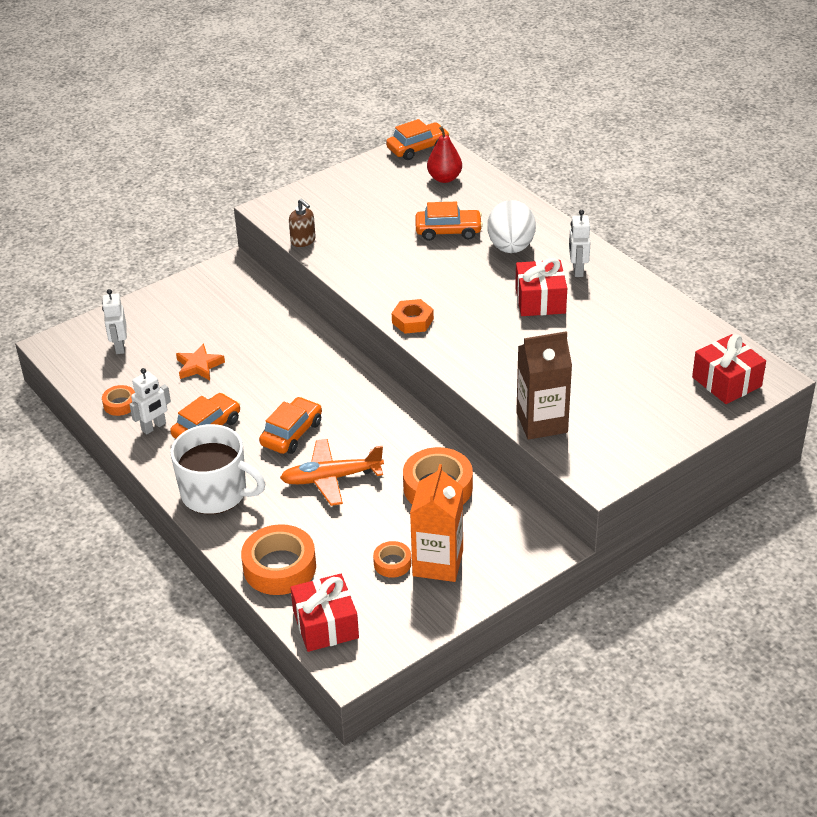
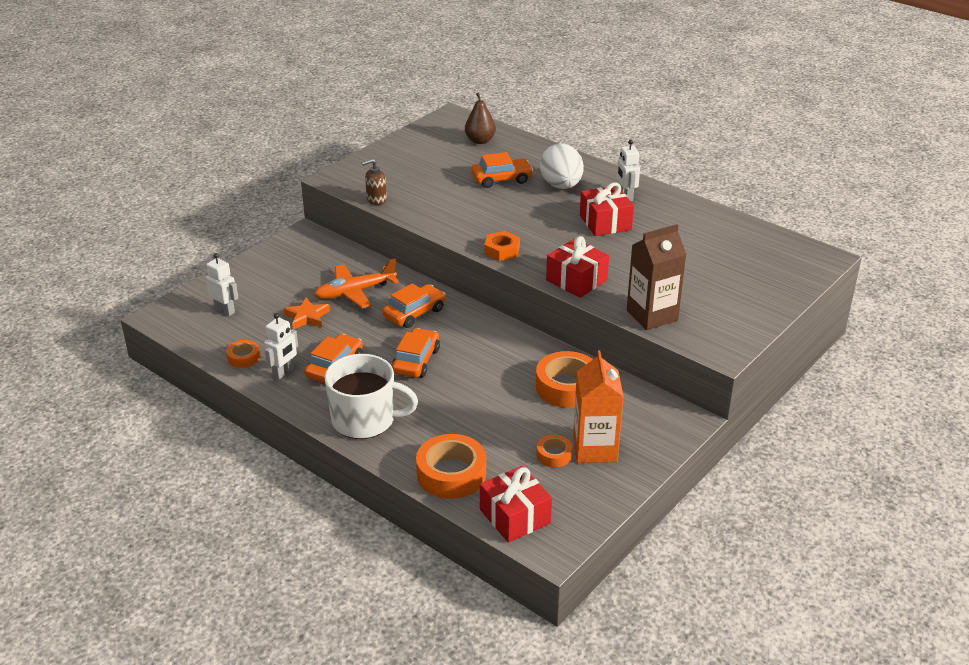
camera: 15 degrees left, 5 degrees down
white robot [102,289,127,354] -> white robot turned 150 degrees clockwise [205,253,238,316]
orange plane [280,439,384,506] -> orange plane moved to [313,259,399,308]
brown soap dispenser [289,199,316,247] -> brown soap dispenser turned 120 degrees clockwise [362,159,387,205]
orange car [386,119,450,160] -> orange car moved to [382,283,446,328]
red pear [427,126,462,183] -> brown pear [465,92,496,144]
red gift [692,334,766,404] -> red gift moved to [546,236,609,298]

